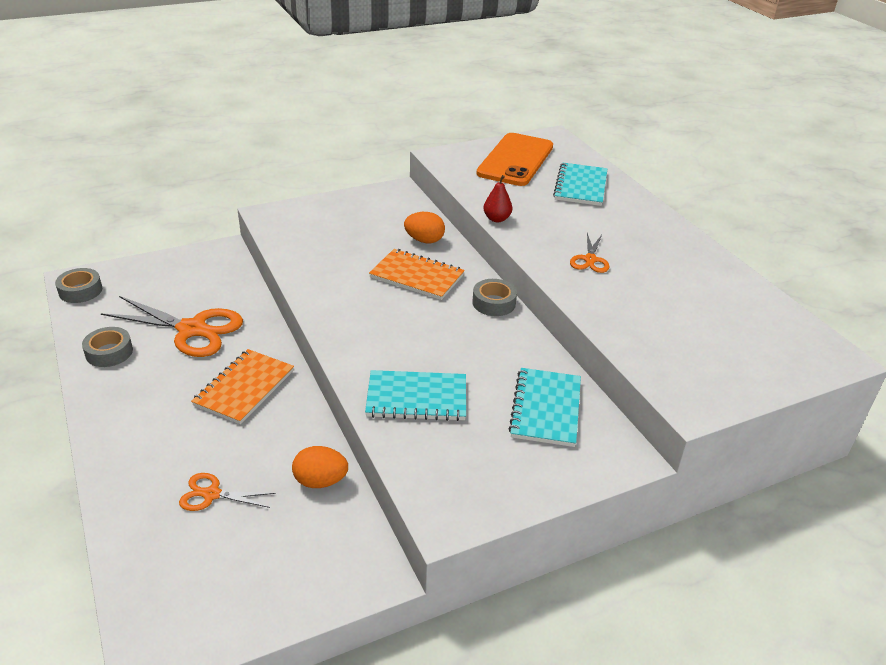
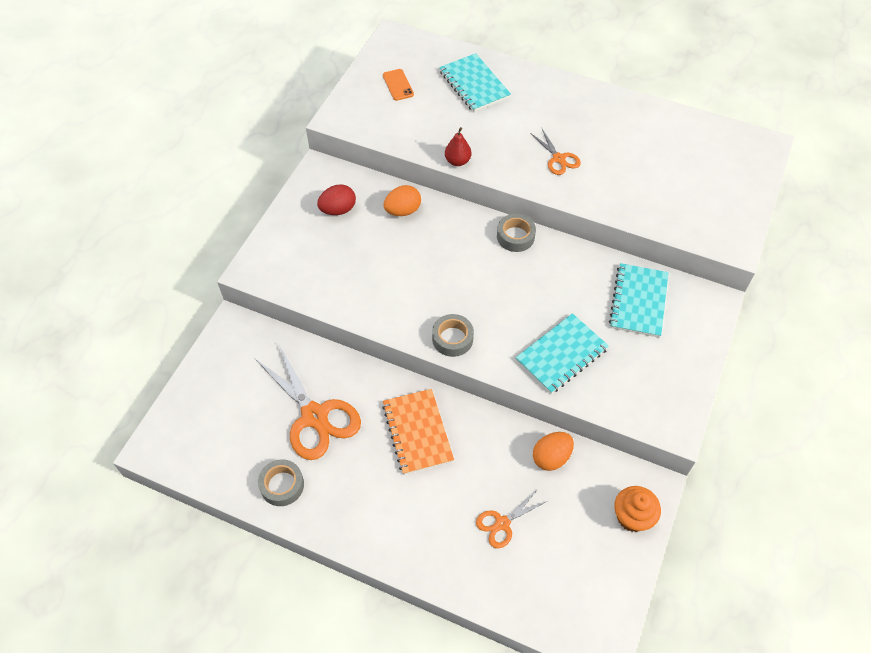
camera: 40 degrees left, 20 degrees up
grey tape [55,268,102,303] -> grey tape moved to [432,314,474,357]
orange scissors [101,296,243,357] -> orange scissors turned 75 degrees clockwise [254,343,361,460]
orange notebook [369,249,465,300] -> none
orange phone [476,133,553,186] -> orange phone [383,69,414,101], size x0.42
turquoise notebook [509,368,581,447] -> turquoise notebook turned 45 degrees clockwise [609,263,669,338]
none -> red egg [317,184,356,215]
none -> orange cupcake [614,486,661,532]

